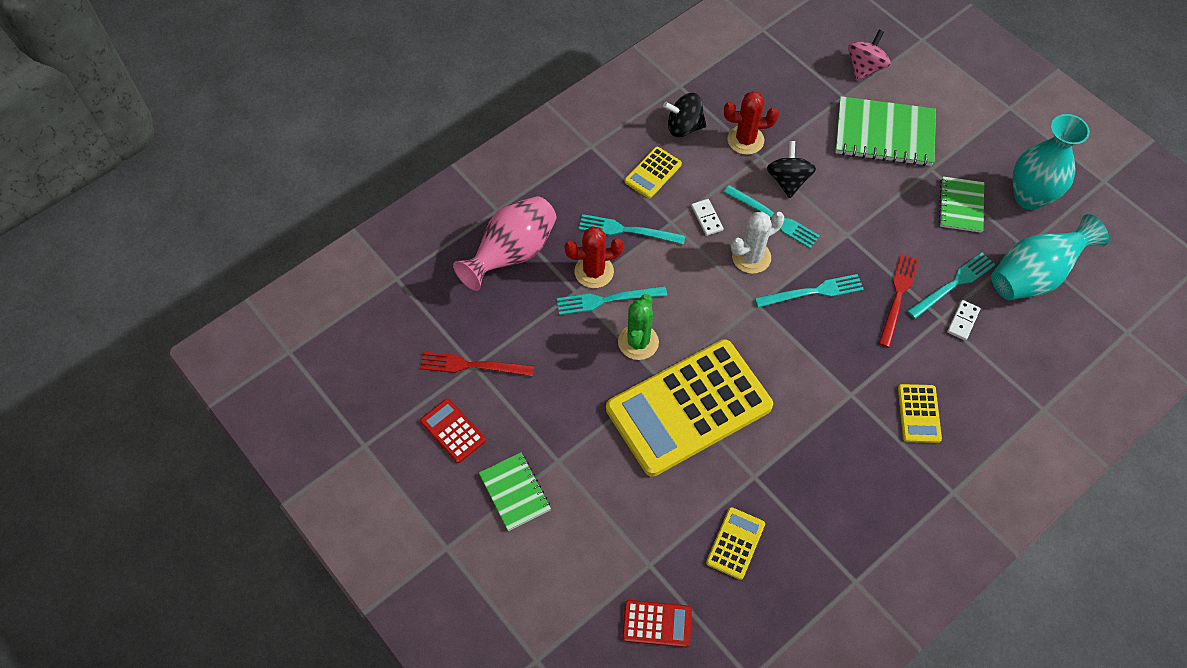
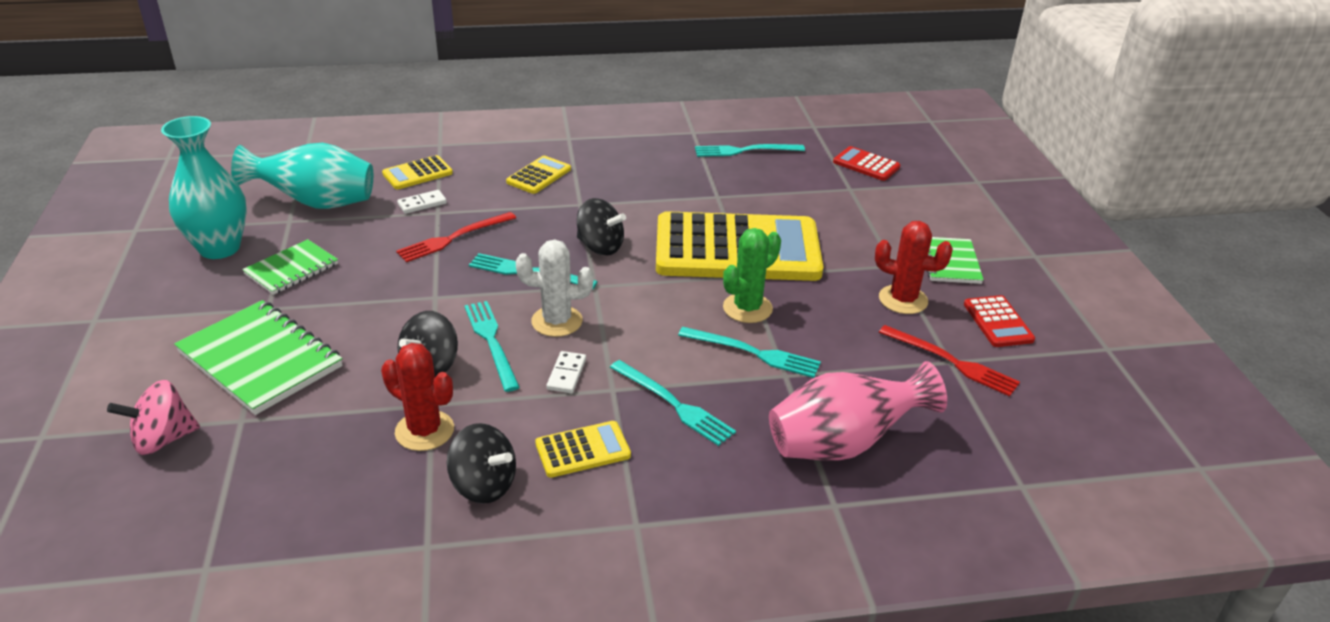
camera: 150 degrees left, 25 degrees down
red cactus [564,226,624,288] -> red cactus moved to [875,221,953,314]
yellow calculator [706,507,765,580] -> yellow calculator moved to [382,155,453,189]
turquoise fork [907,253,995,319] -> turquoise fork moved to [695,144,805,157]
none -> black spinning top [577,198,626,255]

